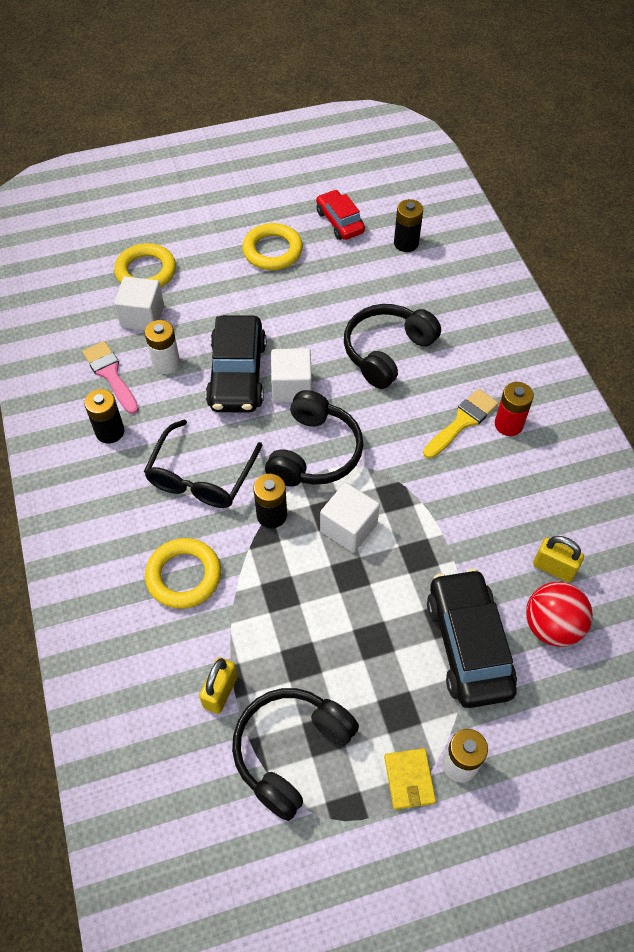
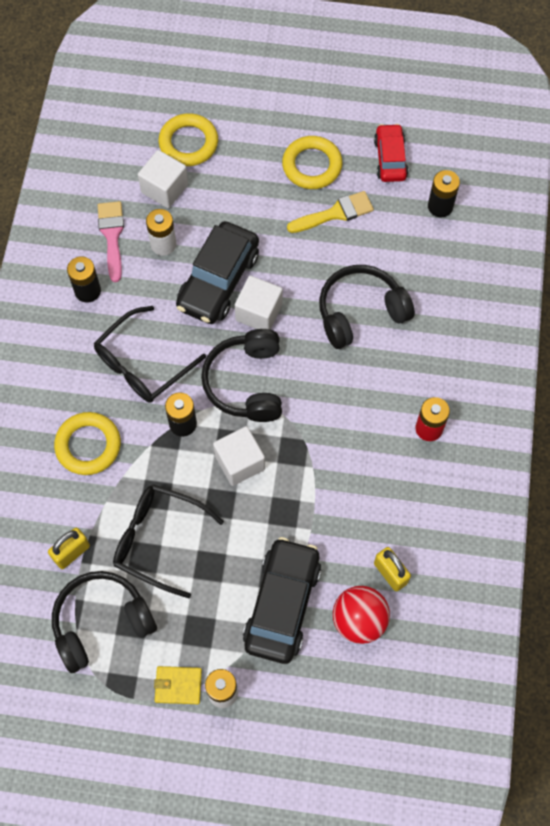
camera: 25 degrees right, 10 degrees up
black headphones [265,390,363,486] -> black headphones turned 135 degrees clockwise [201,329,282,422]
yellow wallet [384,748,436,810] -> yellow wallet turned 75 degrees clockwise [154,666,202,704]
yellow brush [423,389,499,459] -> yellow brush moved to [287,191,374,233]
none -> black glasses [113,484,224,598]

